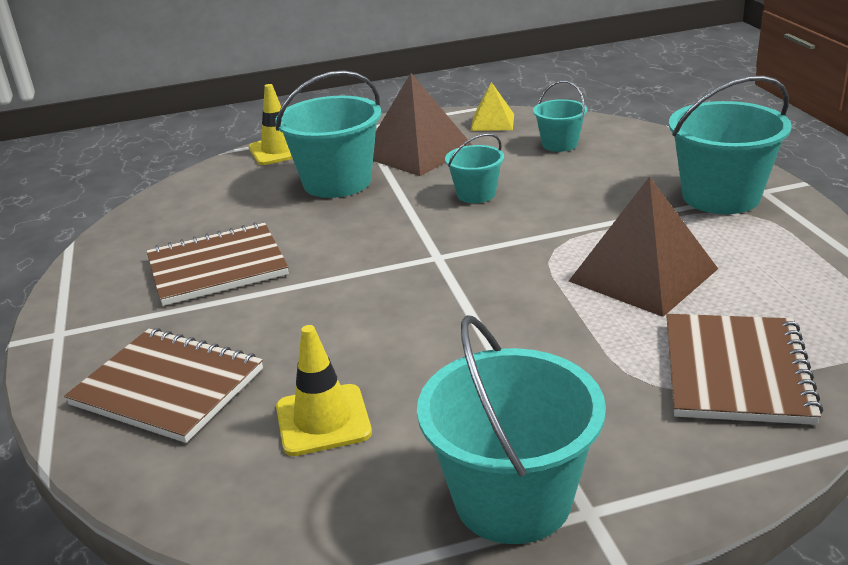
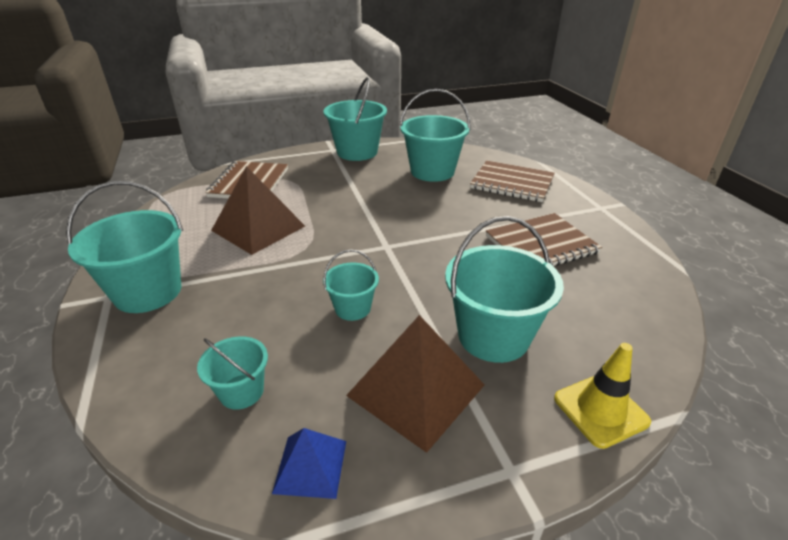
camera: 175 degrees right, 5 degrees up
yellow traffic cone [276,325,372,456] -> turquoise bucket [399,89,471,182]
yellow pyramid [471,82,514,131] -> blue pyramid [272,428,346,499]

